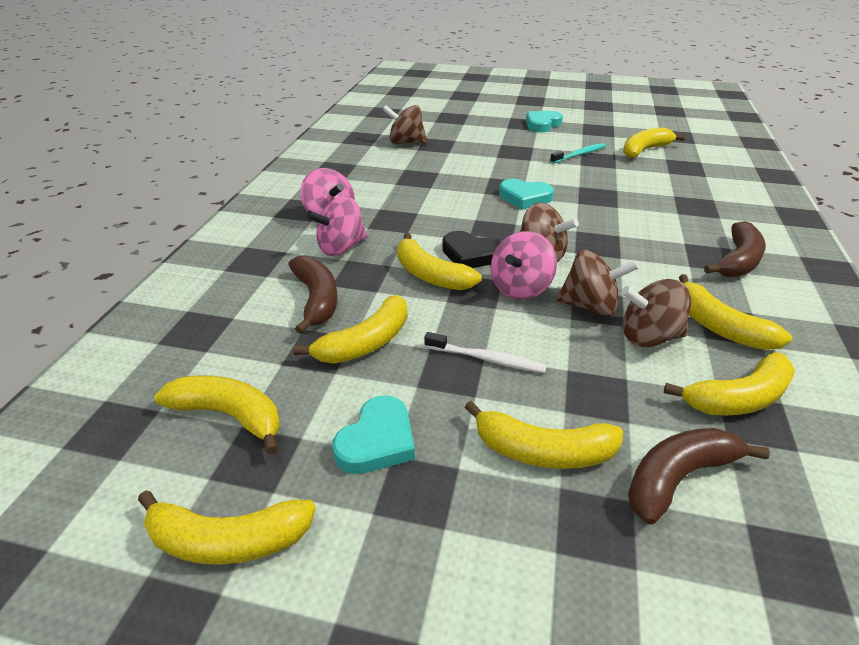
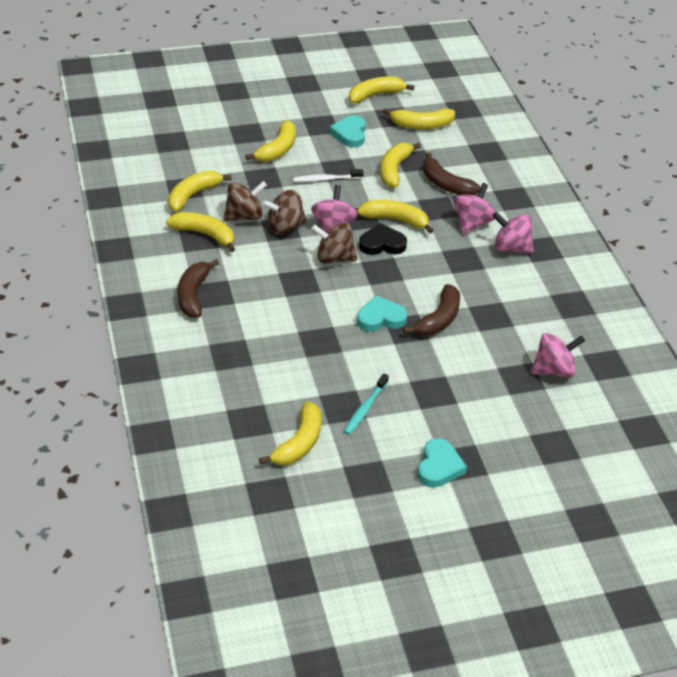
camera: 150 degrees right, 5 degrees up
brown spinning top [383,105,427,144] -> pink spinning top [531,333,585,378]
yellow banana [464,401,623,469] -> yellow banana turned 135 degrees clockwise [245,120,296,162]
brown banana [628,428,770,524] -> brown banana moved to [403,284,460,336]

